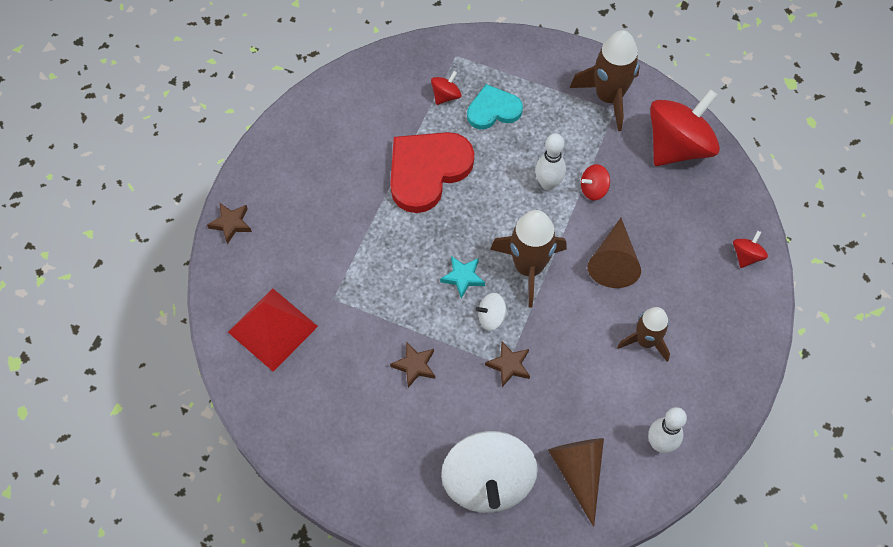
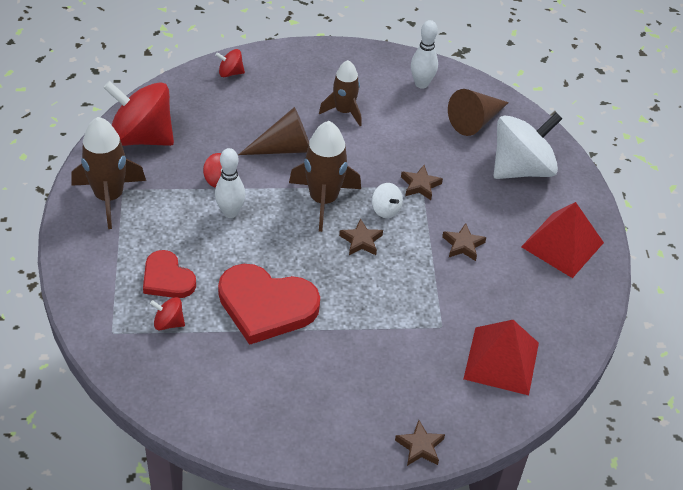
camera: 120 degrees left, 15 degrees down
turquoise star [440,256,485,299] -> brown star [339,218,383,255]
turquoise heart [467,84,523,129] -> red heart [143,250,196,298]
none -> red pyramid [521,202,604,278]

